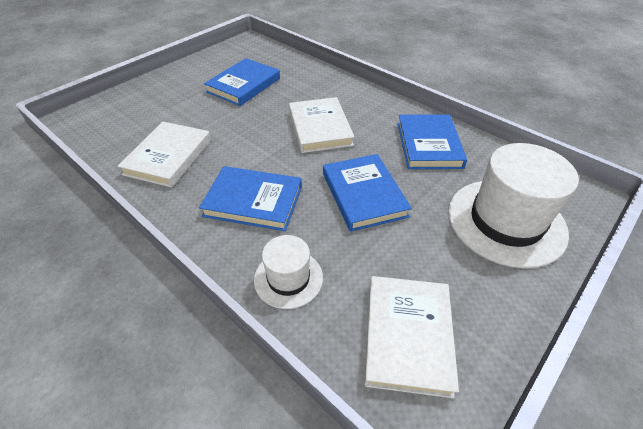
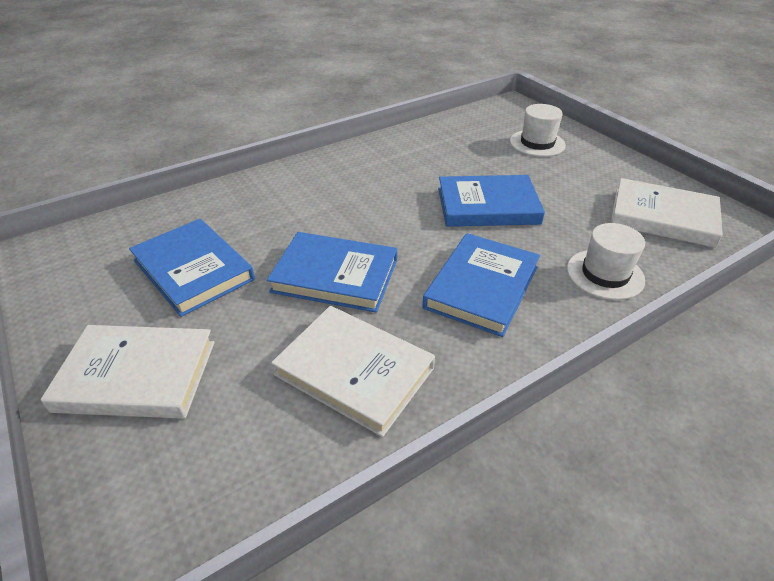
camera: 75 degrees left, 5 degrees down
white book [289,97,354,153] -> white book moved to [41,325,214,419]
blue book [397,114,467,169] -> blue book moved to [267,232,397,313]
white hat [448,143,579,269] -> white hat [510,104,566,157], size x0.54

